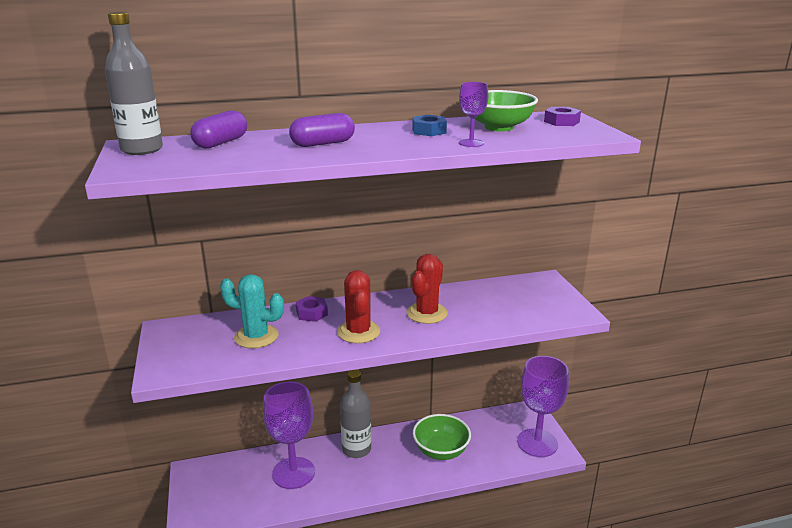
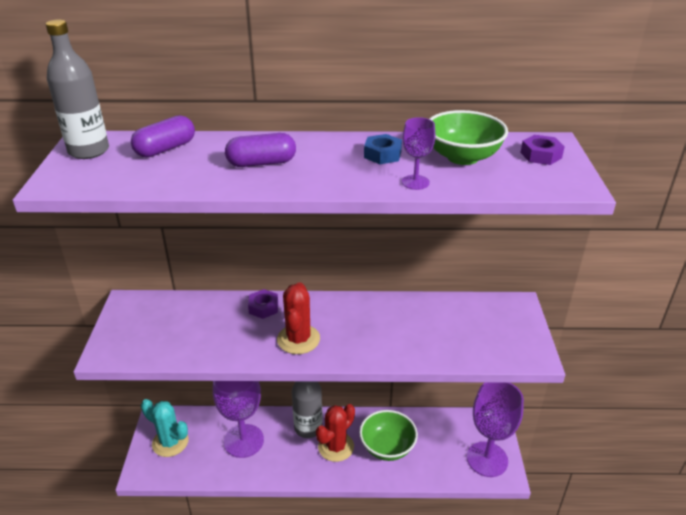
camera: 15 degrees right, 10 degrees up
turquoise cactus [220,274,284,348] -> turquoise cactus moved to [141,399,189,457]
red cactus [407,254,448,324] -> red cactus moved to [316,404,355,462]

